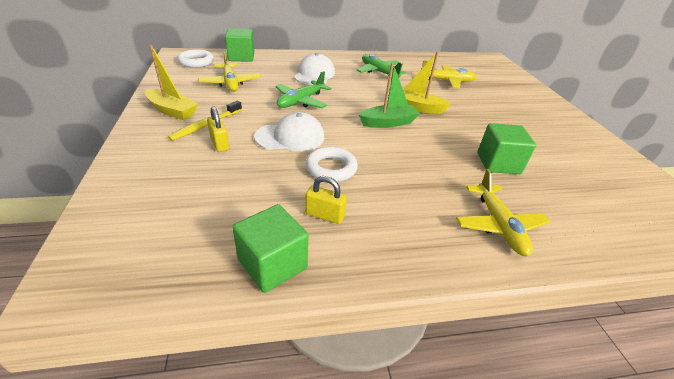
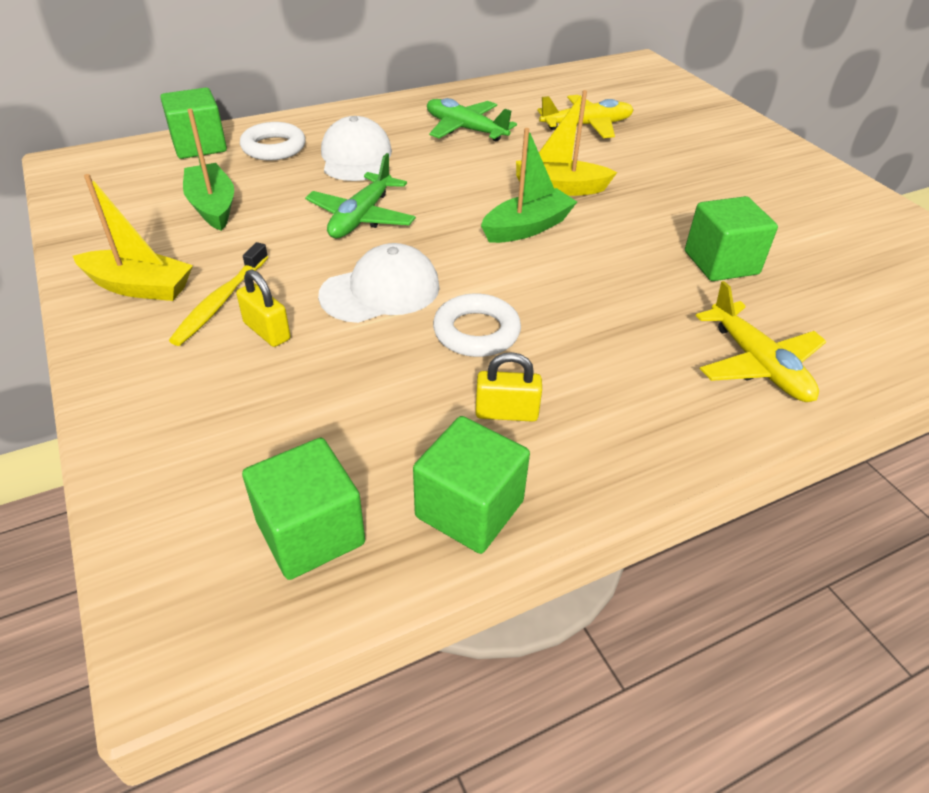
camera: 15 degrees left, 5 degrees up
white ring [178,49,214,68] -> white ring moved to [240,122,306,160]
yellow plane [198,51,261,92] -> green boat [183,109,234,231]
none -> green cube [242,438,365,580]

